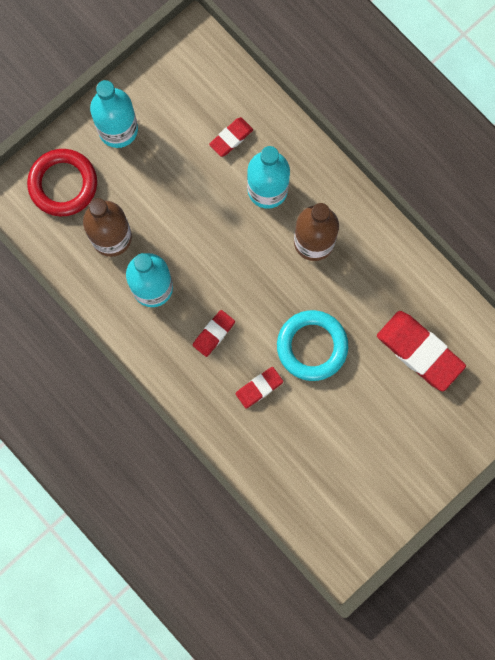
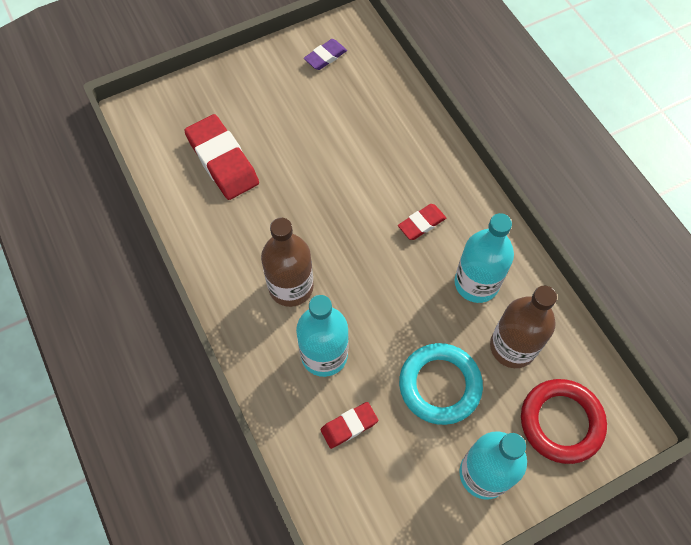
camera: 165 degrees left, 15 degrees down
red eraser [236,367,283,409] -> none
turquoise ring [277,310,348,381] -> turquoise ring moved to [399,343,483,425]
none -> purple eraser [304,39,347,70]

